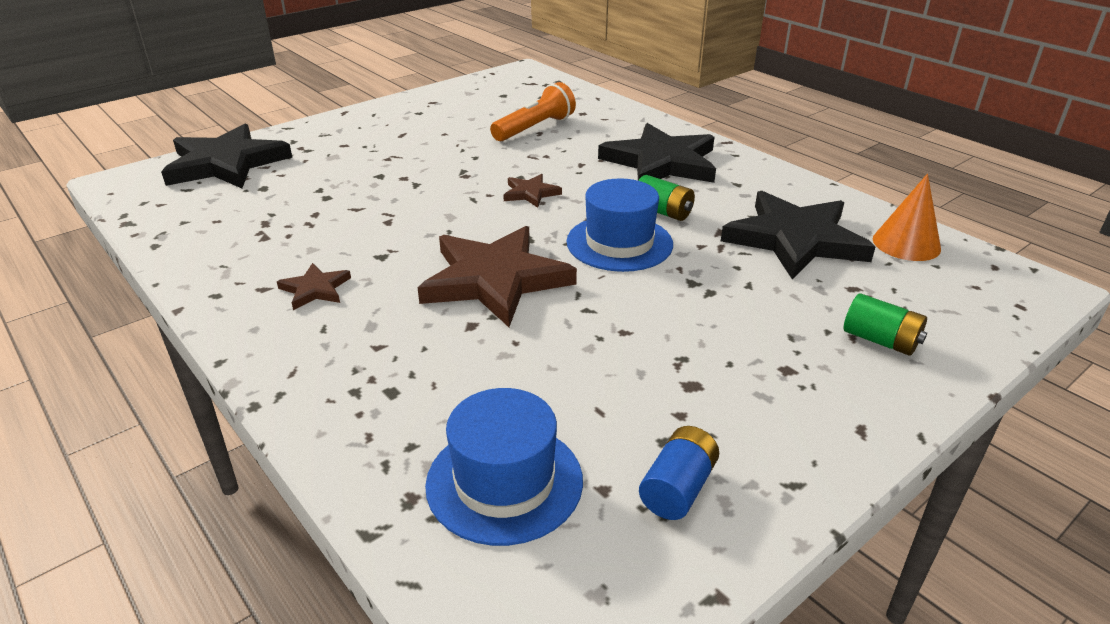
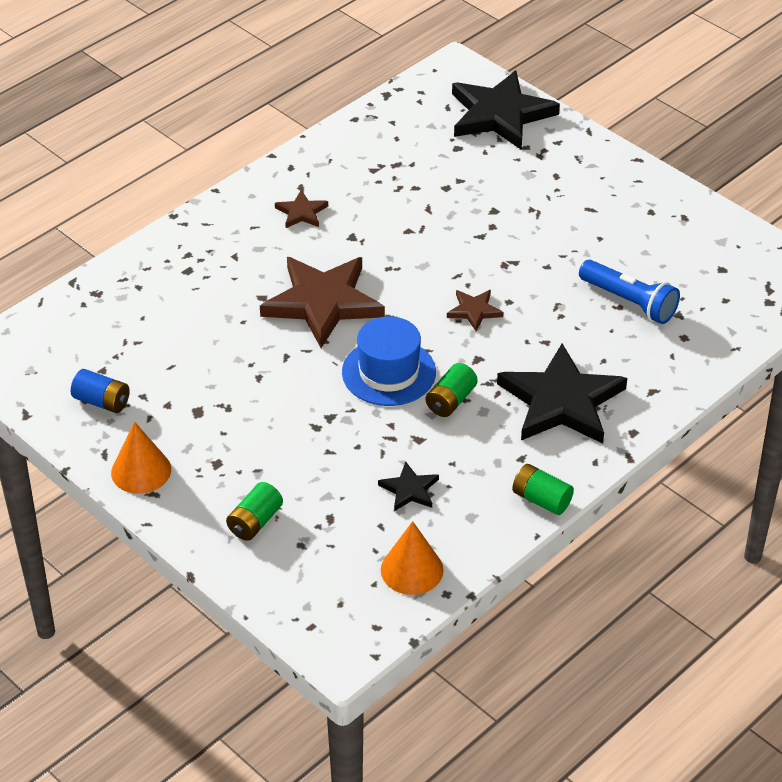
camera: 85 degrees right, 10 degrees up
blue hat [425,388,583,546] -> none
orange flashlight [490,82,576,141] -> blue flashlight [579,260,680,324]
black star [721,191,876,280] -> black star [378,461,439,511], size x0.46
none -> orange cone [111,422,171,494]
none -> green battery [512,464,574,515]

